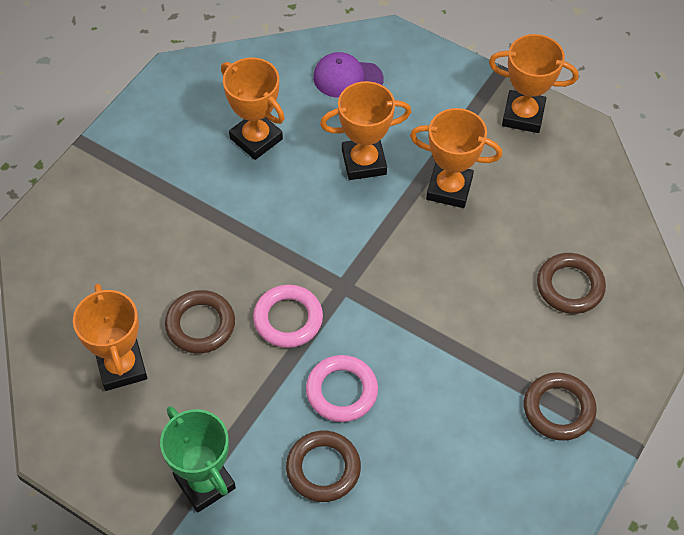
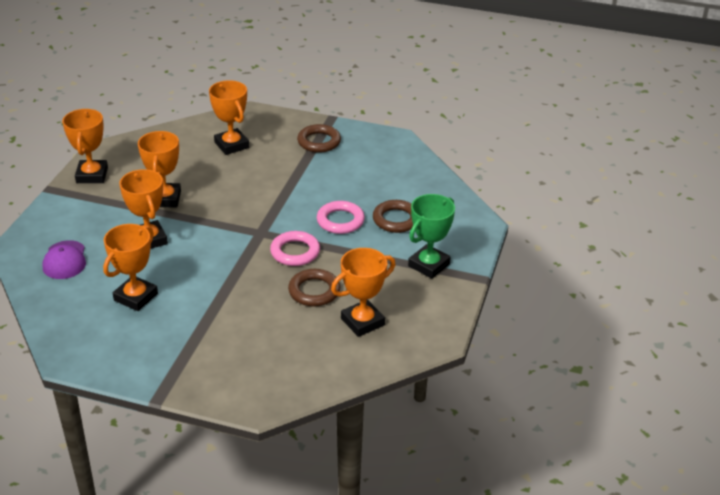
camera: 105 degrees left, 20 degrees down
brown ring [537,253,606,314] -> orange trophy [209,80,249,155]

